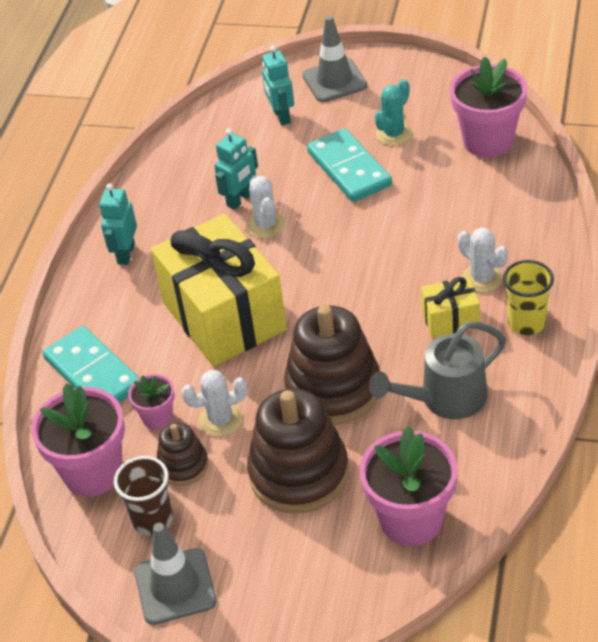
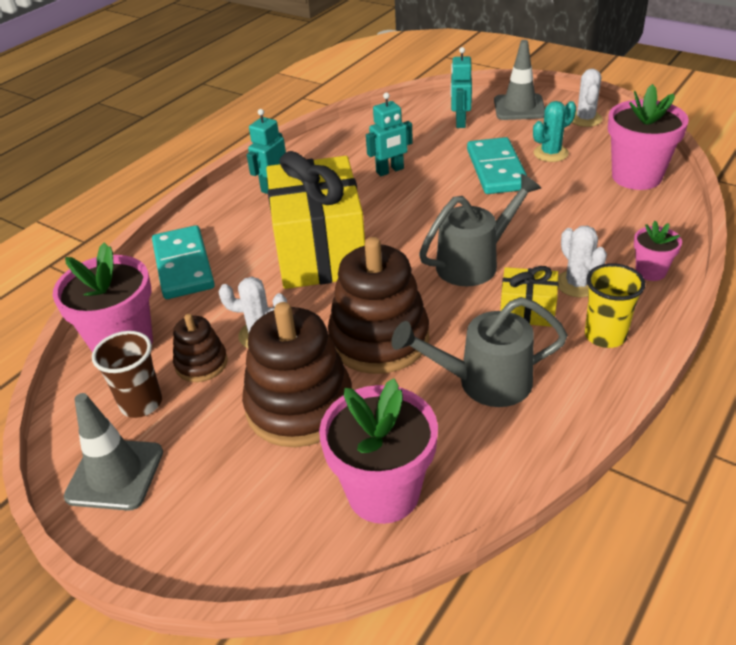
camera: 20 degrees right, 5 degrees down
pink flower pot [128,374,175,430] -> pink flower pot moved to [634,221,682,281]
white cactus [247,175,285,238] -> white cactus moved to [572,69,603,127]
none -> grey watering can [419,174,541,286]

